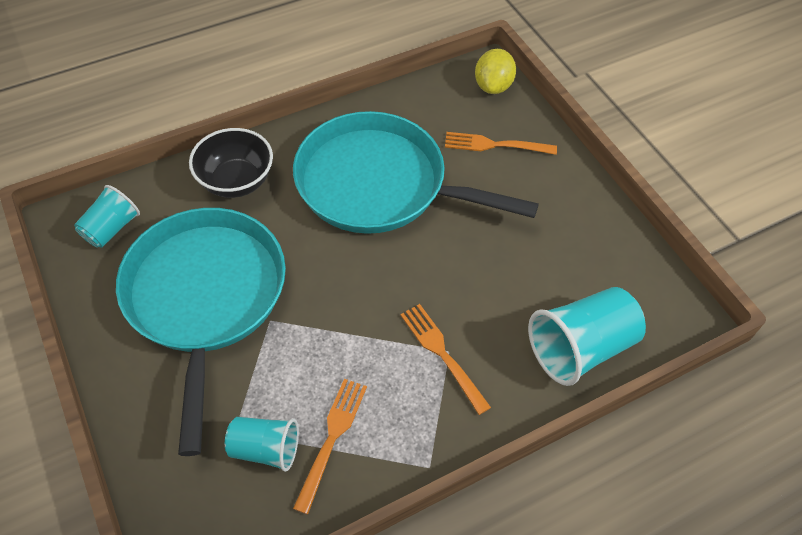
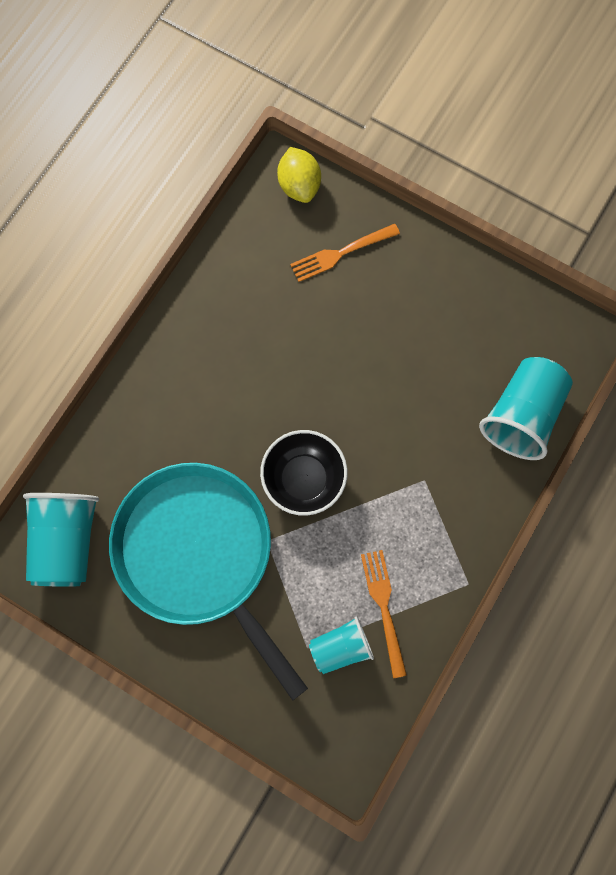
camera: 30 degrees left, 20 degrees up
turquoise cup [74,185,140,248] -> turquoise cup [23,493,99,587], size x1.65
black bowl [189,128,273,198] -> black bowl moved to [260,430,347,516]
turquoise pan [293,111,539,234] -> none
orange fork [400,304,491,415] -> none

